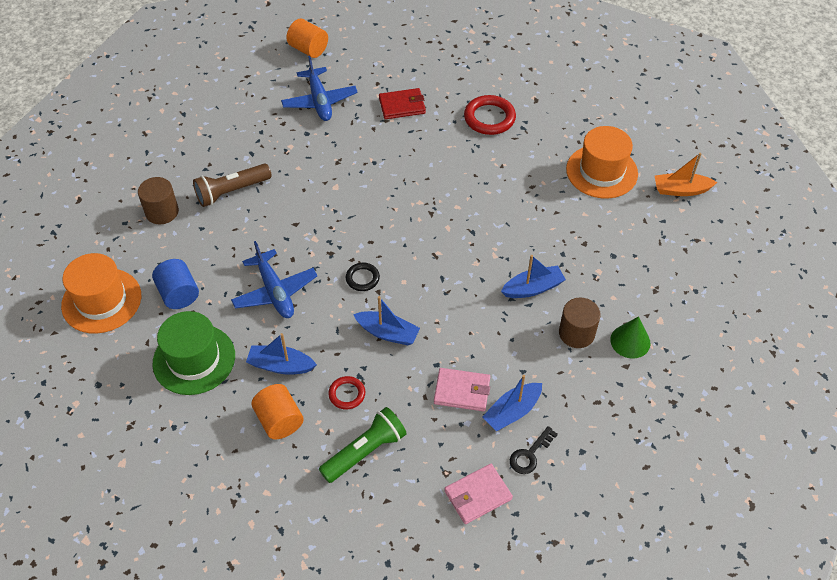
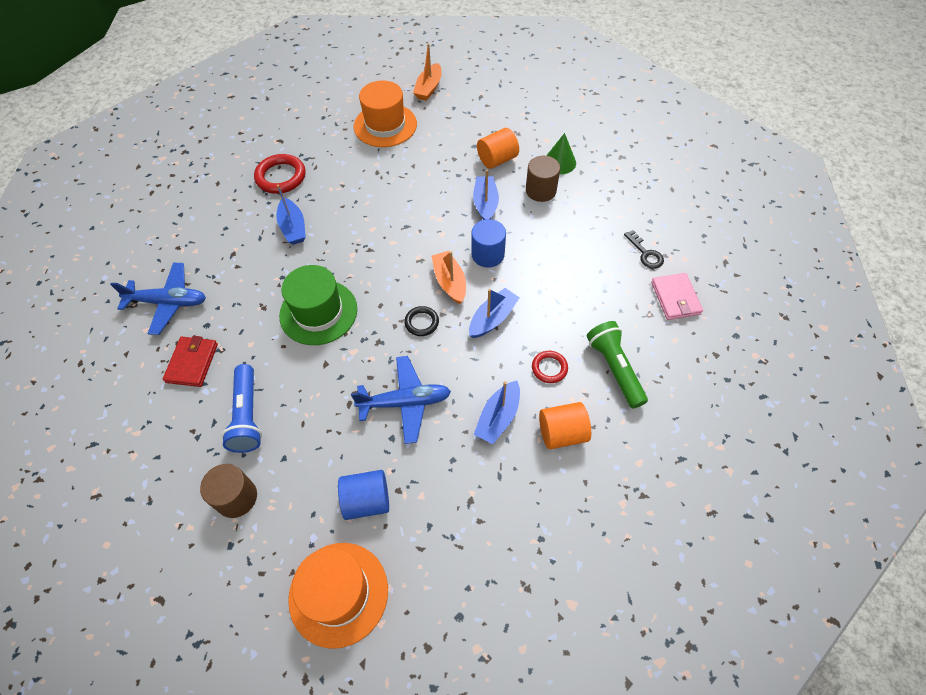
camera: 70 degrees left, 5 degrees up
green hat [152,311,235,395] -> green hat moved to [279,265,357,345]
brown flashlight [193,164,272,207] -> blue flashlight [222,364,262,453]
orange cylinder [287,18,328,58] -> orange cylinder moved to [477,128,519,169]
red wallet [379,88,426,119] -> red wallet moved to [163,336,218,387]
pink wallet [434,368,490,411] -> none
blue boat [482,375,542,431] -> blue boat moved to [276,184,306,245]
none -> orange boat [431,251,466,304]
none -> blue cylinder [471,219,506,267]

